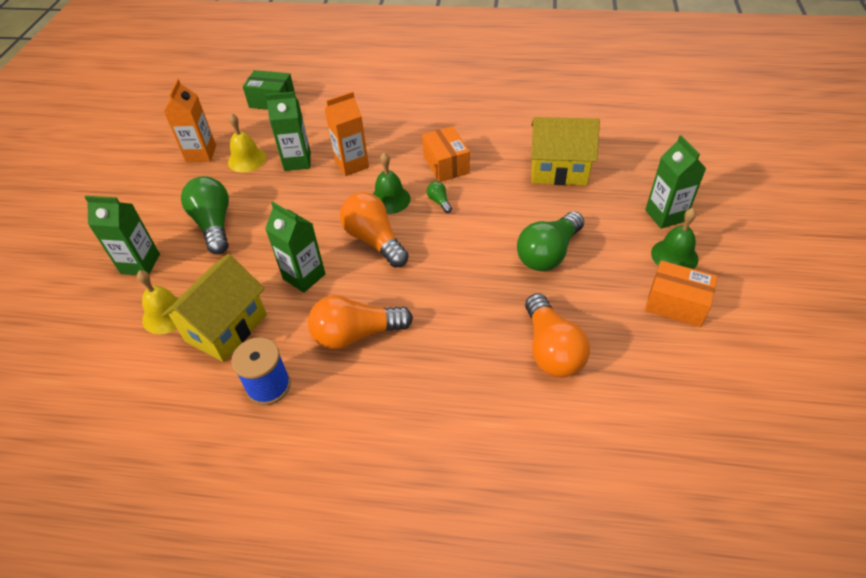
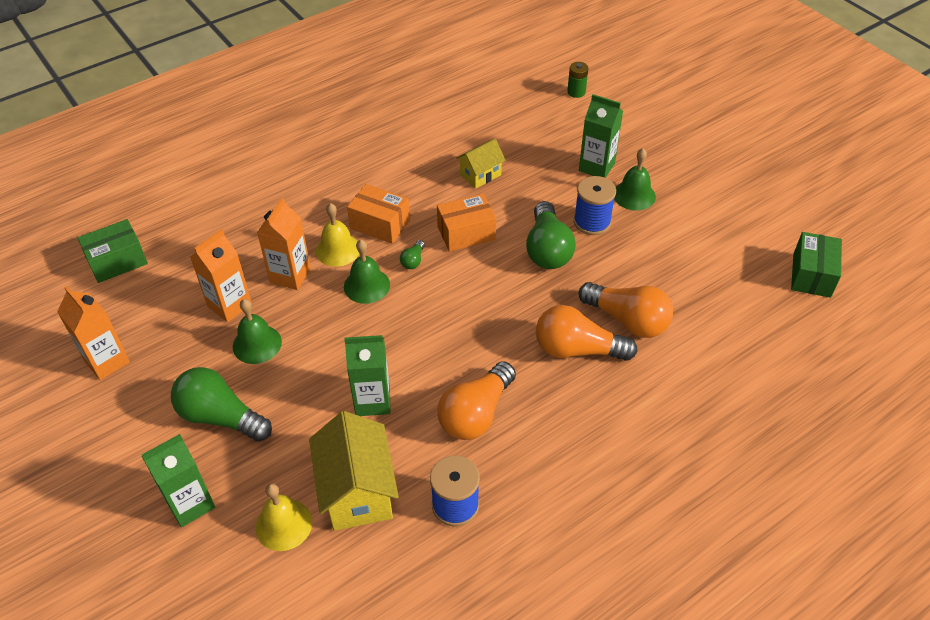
camera: 45 degrees left, 0 degrees up
yellow bell [228,113,266,172] -> yellow bell moved to [316,203,359,267]
green carton [265,92,311,171] -> orange carton [190,229,252,322]
orange light bulb [340,192,409,268] -> orange light bulb moved to [536,305,637,361]
green light bulb [427,181,452,213] -> green light bulb turned 90 degrees counterclockwise [400,240,425,269]
yellow house [531,117,600,185] -> yellow house [456,139,506,189], size x0.58
orange box [645,261,717,327] -> orange box moved to [437,194,496,252]
none -> green bell [233,299,282,364]
none -> green battery [567,62,588,98]
none -> blue spool [574,176,616,235]
none -> green box [791,232,842,298]

